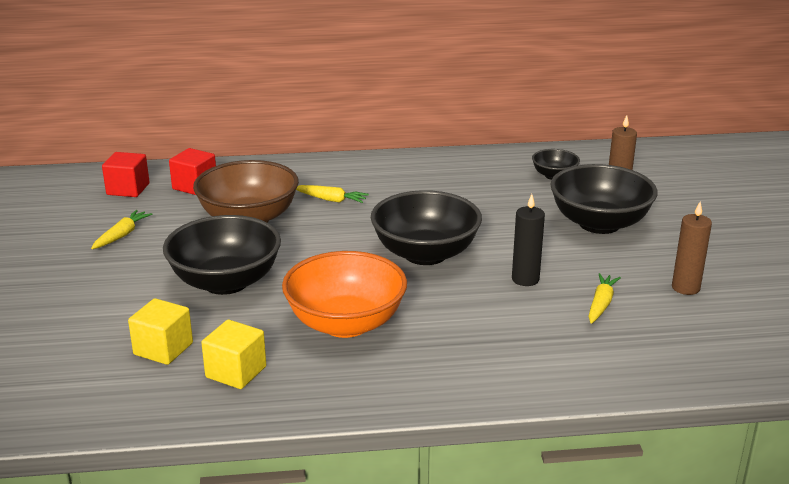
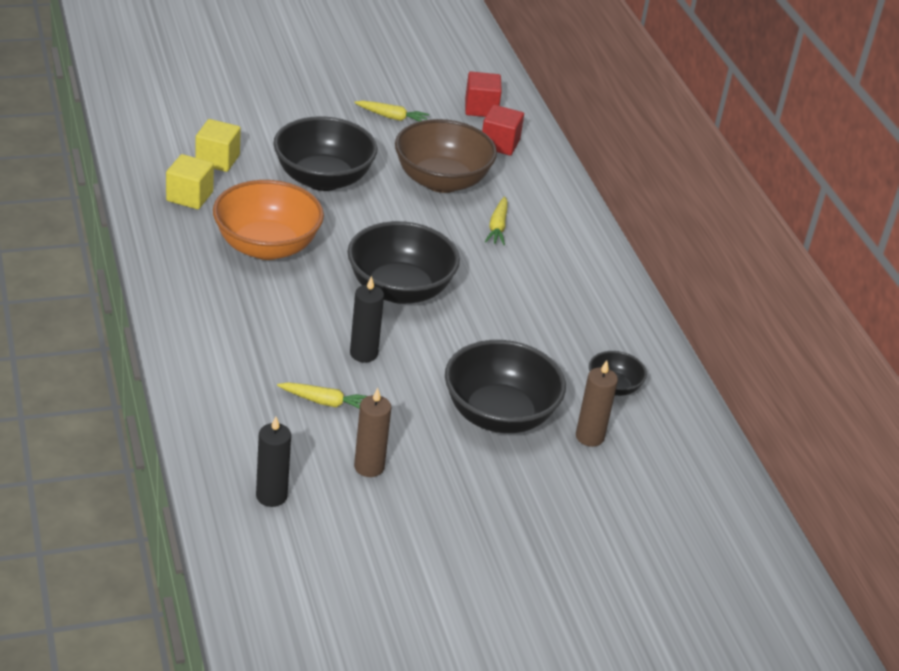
camera: 75 degrees right, 10 degrees up
none -> black candle [256,417,291,507]

